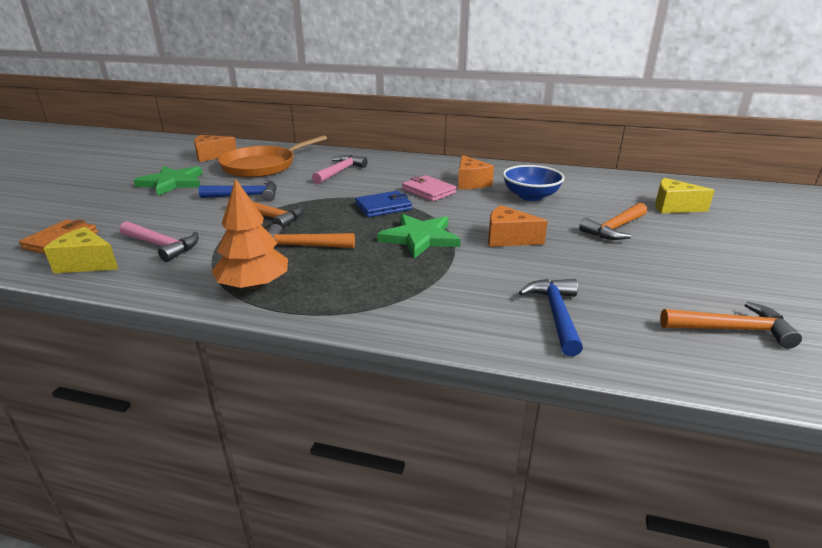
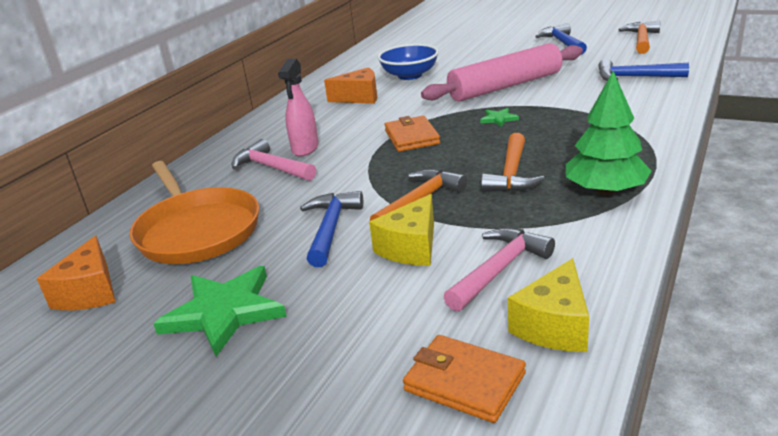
camera: 75 degrees left, 0 degrees up
orange tree [212,179,288,290] -> green tree [566,71,652,195]
blue wallet [355,191,412,217] -> orange wallet [384,116,440,152]
green star [377,214,461,259] -> green star [480,108,519,127], size x0.45
pink wallet [402,175,457,201] -> none
orange cheese [488,205,548,247] -> pink rolling pin [421,43,583,102]
orange hammer [579,203,647,240] -> none
yellow cheese [655,178,715,213] -> yellow cheese moved to [369,194,434,266]
none -> pink spray bottle [278,59,319,157]
none -> blue hammer [535,23,587,54]

